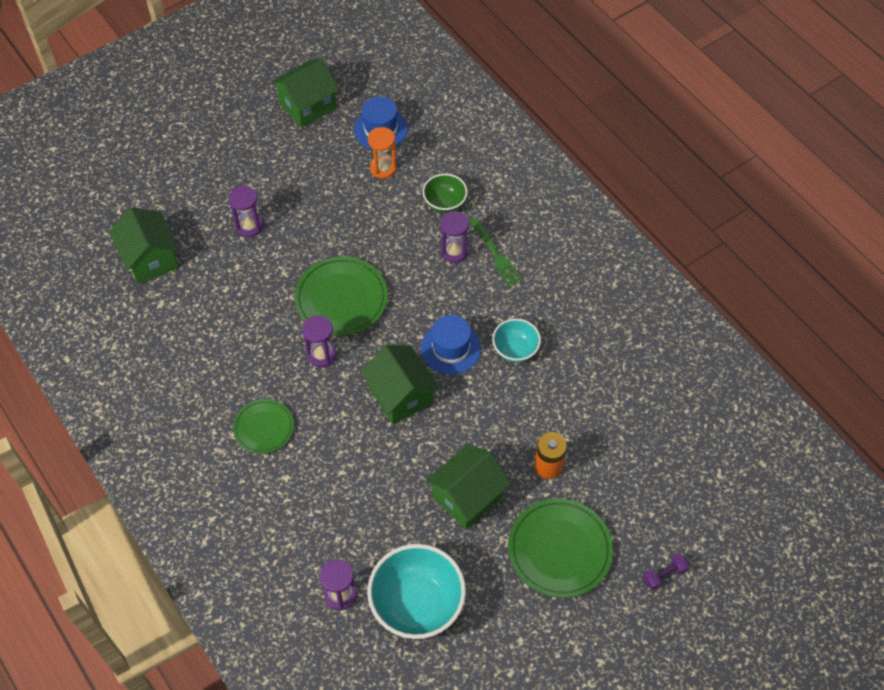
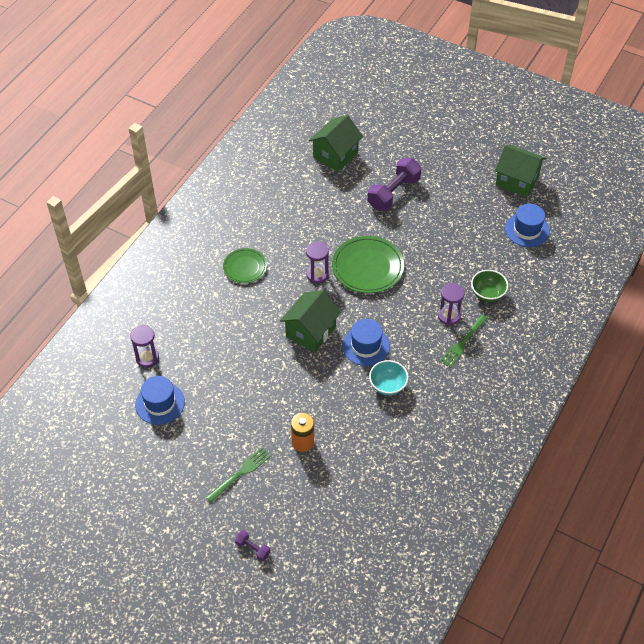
camera: 65 degrees right, 5 degrees down
purple hourglass [229,185,263,237] -> purple dumbbell [368,158,422,211]
turquoise bowl [367,544,466,639] -> blue hat [135,376,185,425]
orange hourglass [368,127,397,179] -> none
green house [426,444,511,529] -> none
green plate [508,498,613,598] -> green fork [206,447,271,503]

